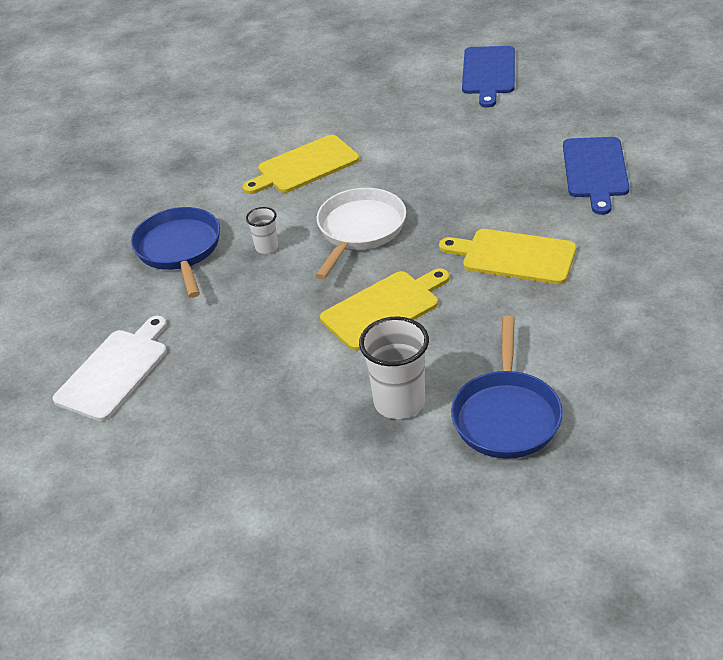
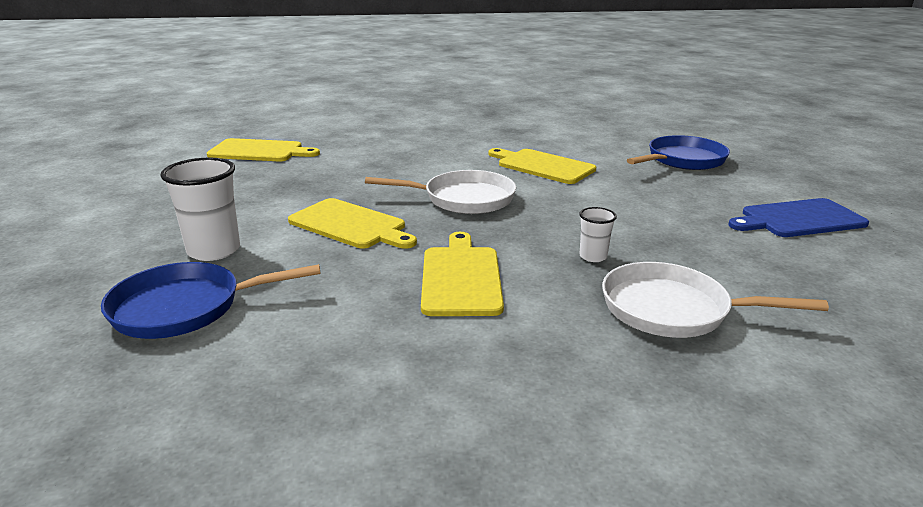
camera: 65 degrees right, 15 degrees down
white cutting board [53,316,167,421] -> yellow cutting board [207,138,320,161]
blue pan [131,207,220,298] -> blue pan moved to [627,135,730,170]
white cup [246,207,278,254] -> white cup moved to [579,207,617,262]
blue cutting board [563,137,629,215] -> white pan [602,262,829,338]

